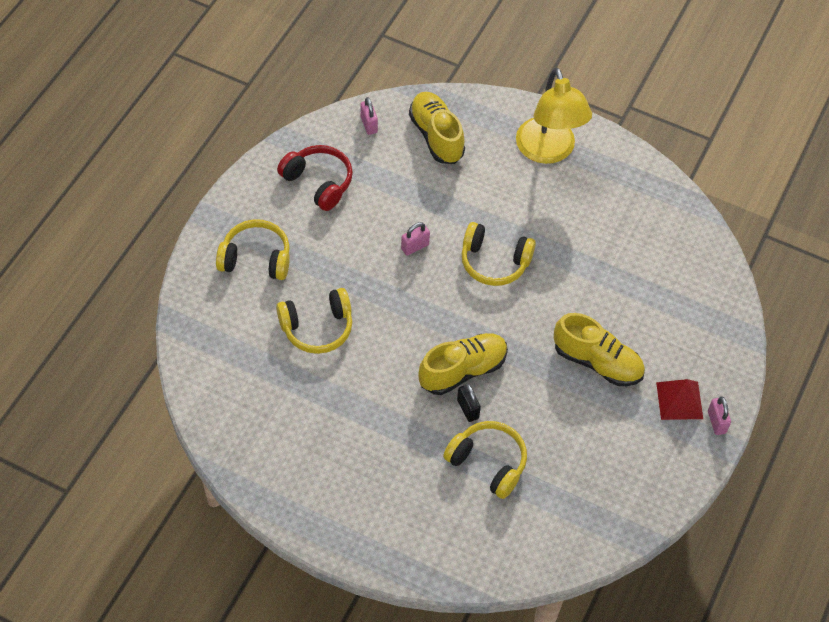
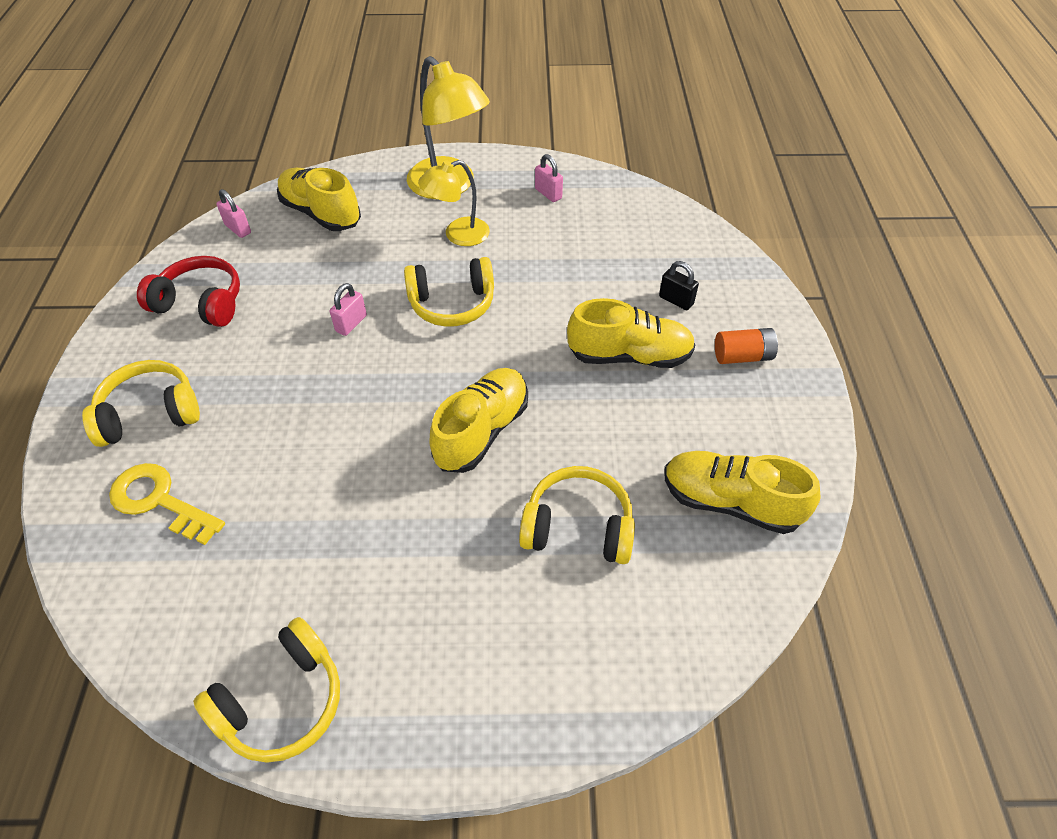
camera: 25 degrees left, 5 degrees down
yellow headphones [276,288,352,354] -> yellow headphones moved to [193,617,340,763]
black padlock [457,384,481,422] -> black padlock moved to [659,261,699,310]
red pyramid [656,379,703,420] -> orange battery [715,328,778,364]
pink padlock [708,397,731,435] -> pink padlock moved to [535,154,563,202]
none -> yellow key [109,463,225,545]
none -> yellow lamp [418,160,490,246]
none -> yellow shoe [664,451,820,534]

